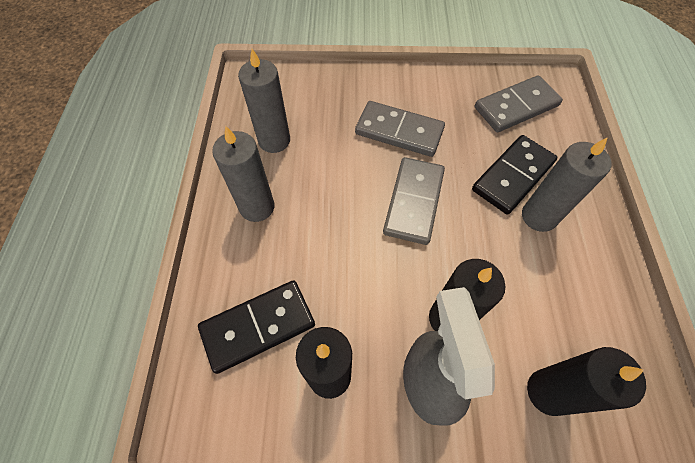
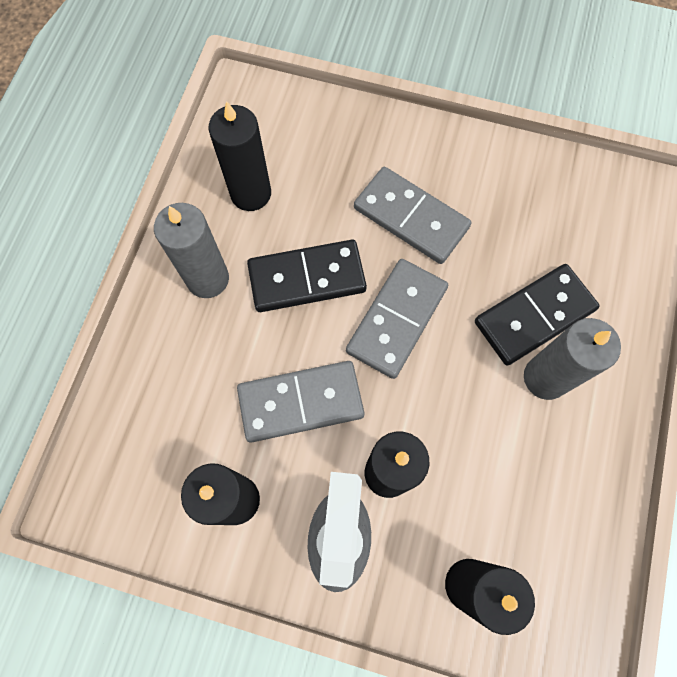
camera: 15 degrees right, 10 degrees up
black domino [198,280,315,374] -> black domino moved to [247,240,367,312]
grey candle [238,49,290,153] -> black candle [209,101,271,211]
grey domino [475,75,563,132] -> grey domino moved to [237,361,364,443]

